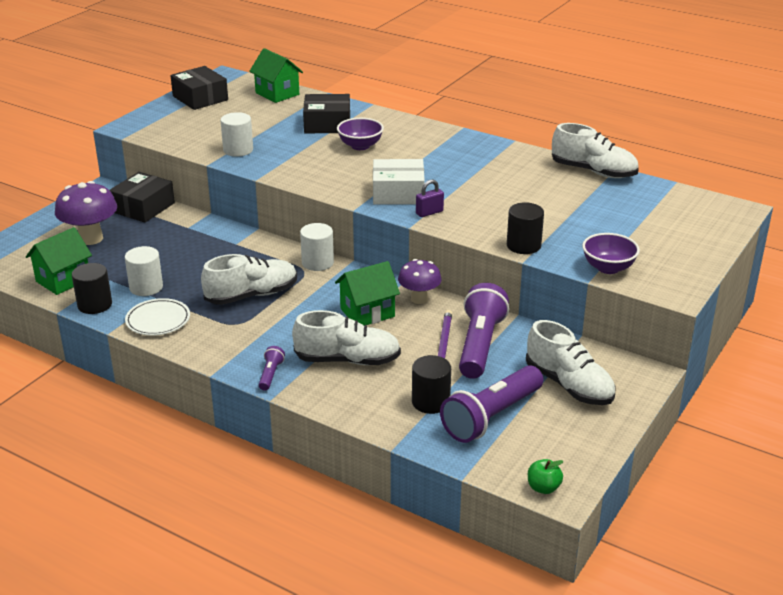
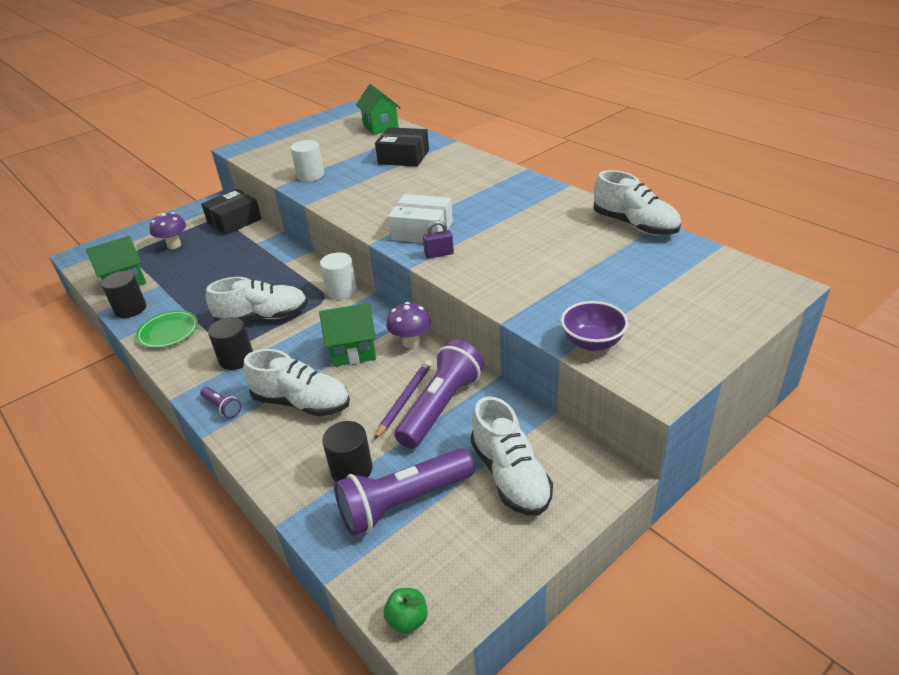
camera: 20 degrees right, 5 degrees up
purple mushroom [55,181,117,245] -> purple mushroom [149,212,186,249], size x0.66
white cylinder [125,246,163,296] -> none
white plate [125,298,190,336] -> green plate [136,310,198,348]
black box [170,66,228,110] -> none
purple flashlight [259,346,285,391] -> purple flashlight turned 105 degrees clockwise [200,387,241,418]
purple bowl [337,118,384,150] -> none
black cylinder [507,202,544,254] -> black cylinder moved to [208,317,253,370]

